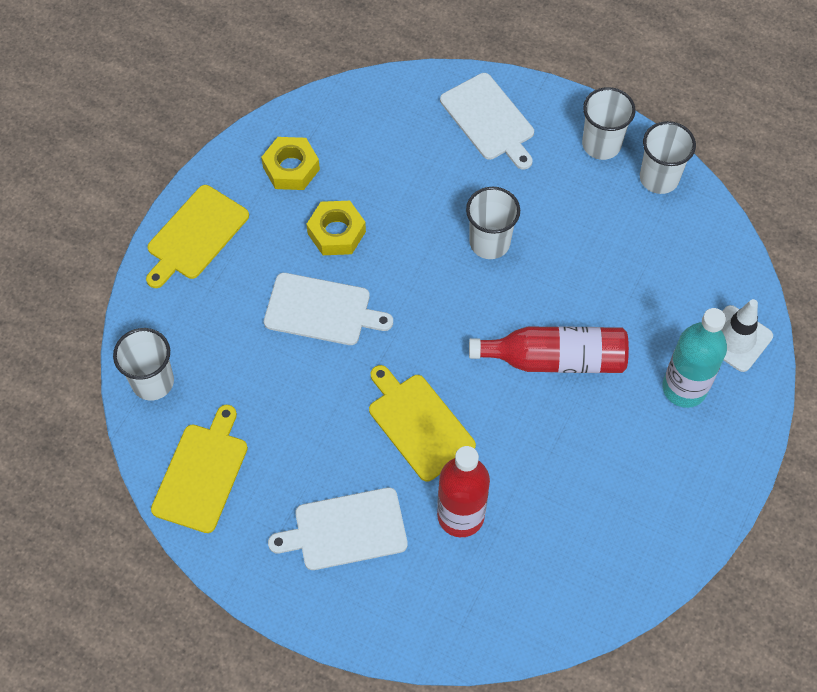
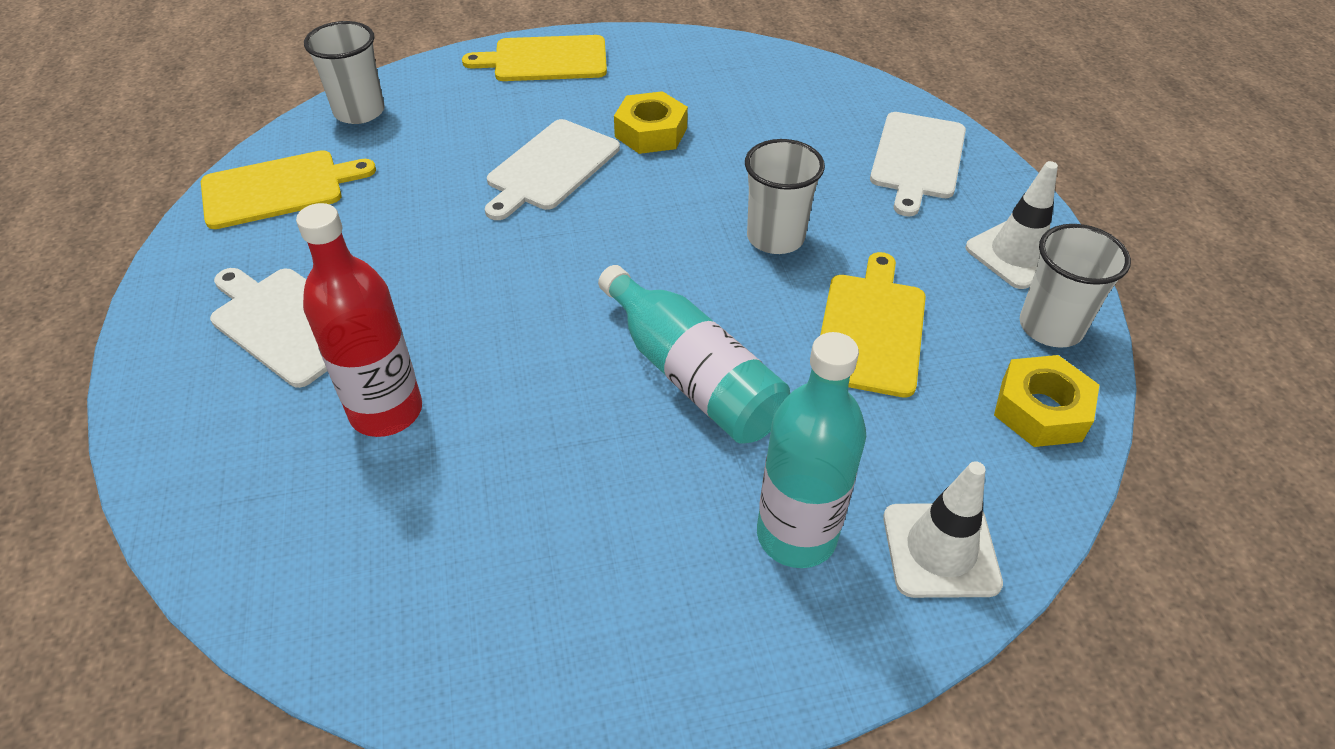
camera: 50 degrees right, 15 degrees down
yellow nut [261,137,320,190] -> yellow nut moved to [994,355,1099,447]
white cutting board [264,273,393,345] -> white cutting board turned 60 degrees clockwise [485,119,620,220]
yellow cutting board [369,365,476,481] -> yellow cutting board moved to [820,252,926,398]
red bottle [469,326,629,373] -> turquoise bottle [598,265,790,444]
white cup [582,87,636,160] -> white traffic cone [965,161,1058,289]

